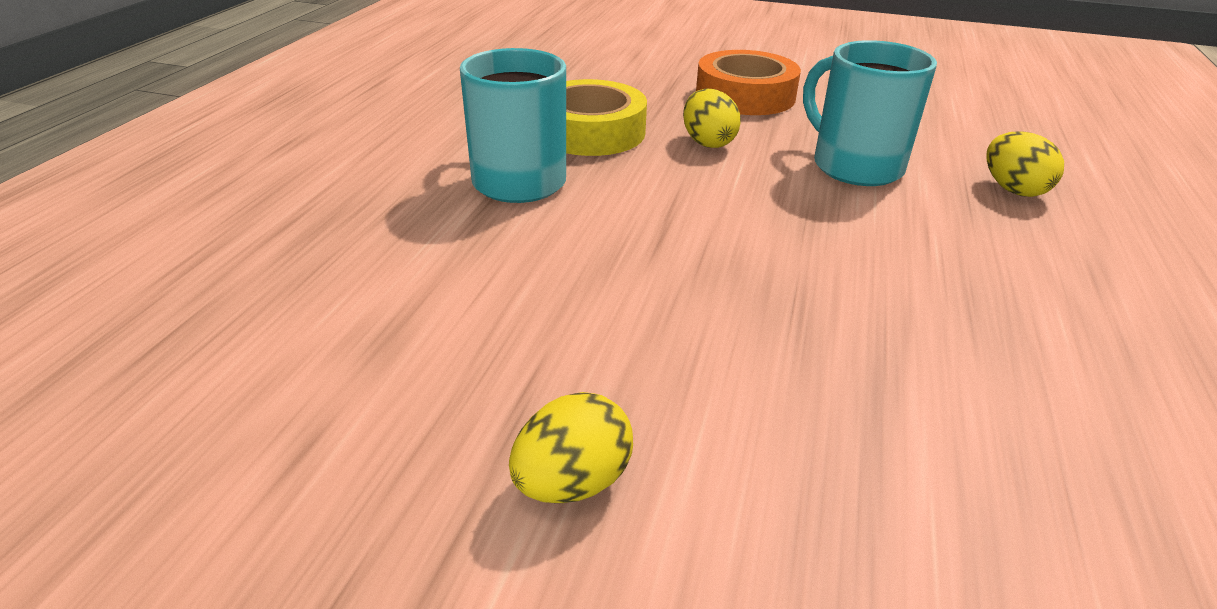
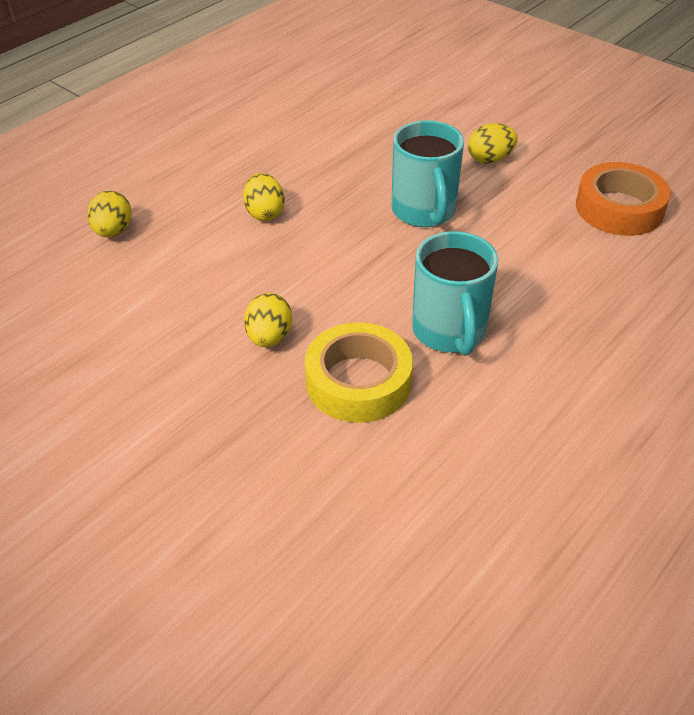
camera: 155 degrees left, 10 degrees up
orange tape [696,50,801,115] -> orange tape moved to [576,162,671,236]
turquoise mug [803,40,937,186] -> turquoise mug moved to [391,120,464,227]
none -> yellow egg [243,173,285,221]

